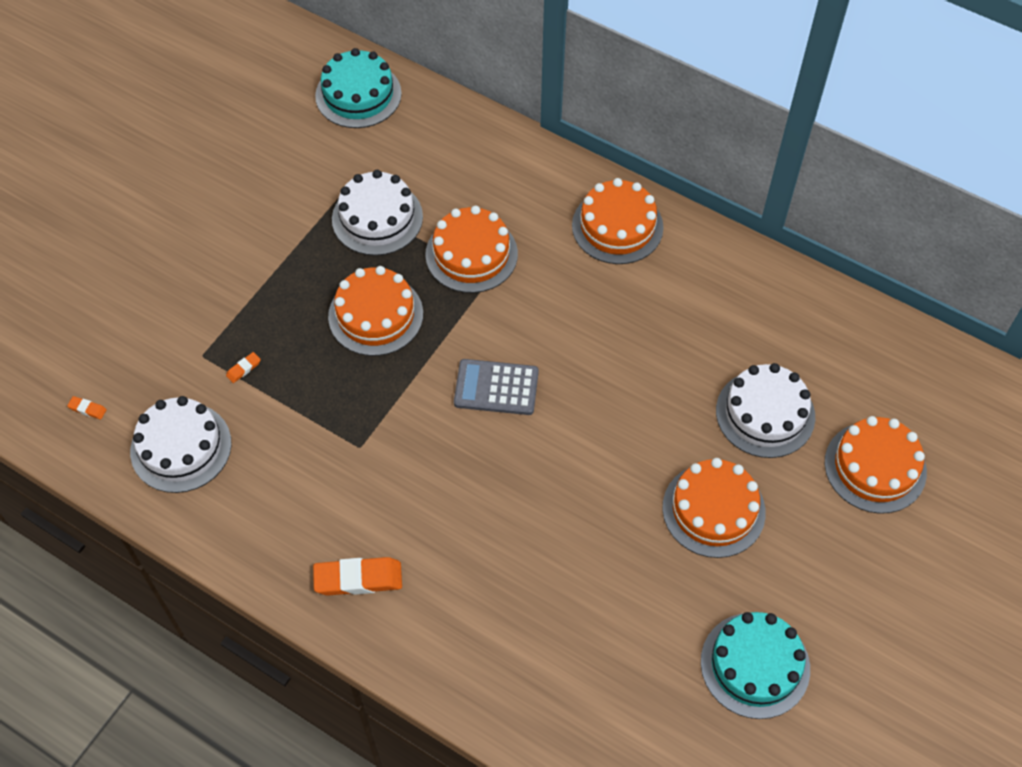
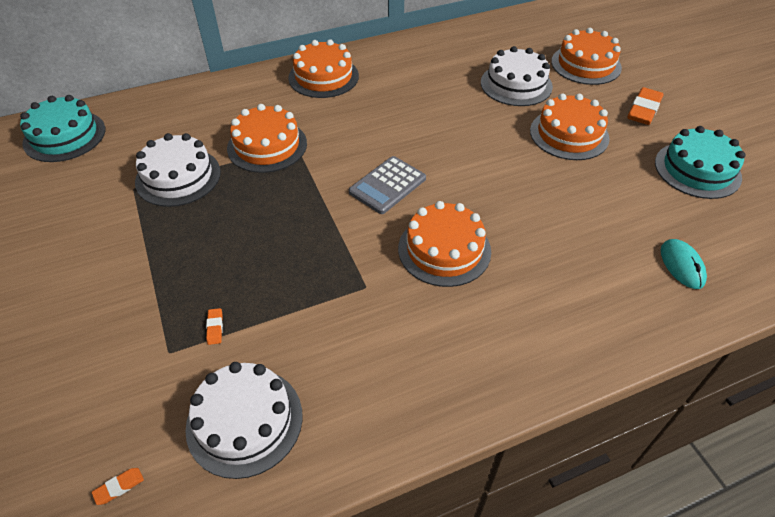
camera: 55 degrees left, 10 degrees down
orange eraser [313,557,402,596] -> orange eraser moved to [627,87,664,125]
orange cake [328,266,423,356] -> orange cake moved to [398,201,491,287]
none -> turquoise mouse [661,239,707,289]

